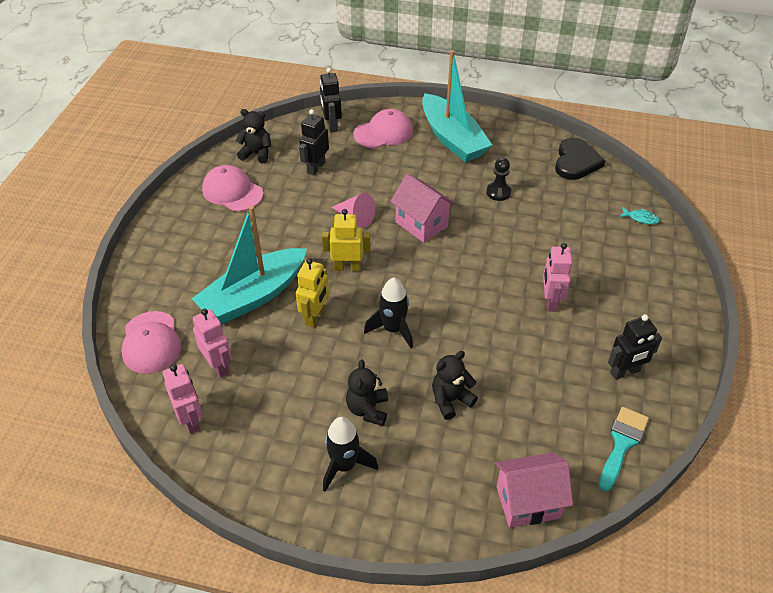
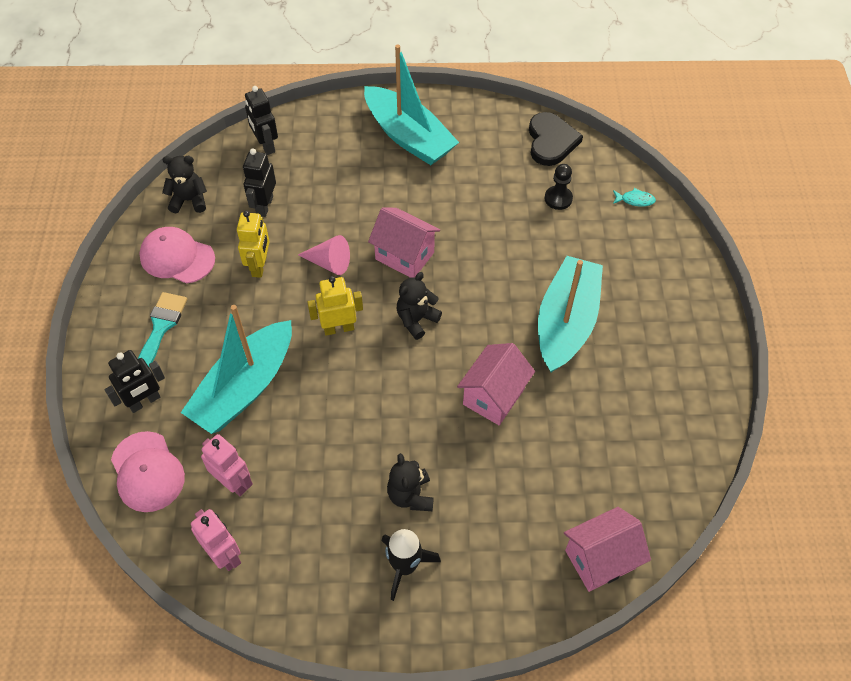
camera: 15 degrees left, 10 degrees up
yellow robot [296,258,329,327] -> yellow robot moved to [237,211,270,278]
pink cap [353,109,413,148] -> none
black rocket [364,278,413,349] -> none
black teddy bear [432,351,478,420] -> black teddy bear moved to [397,272,442,340]
black pawn [486,158,511,201] -> black pawn moved to [545,164,573,210]
pink robot [543,243,573,312] -> turquoise boat [538,256,603,372]
turquoise brush [599,407,649,491] -> turquoise brush moved to [138,292,187,368]
black robot [608,314,662,380] -> black robot moved to [105,350,165,413]
none -> pink house [457,343,535,425]

